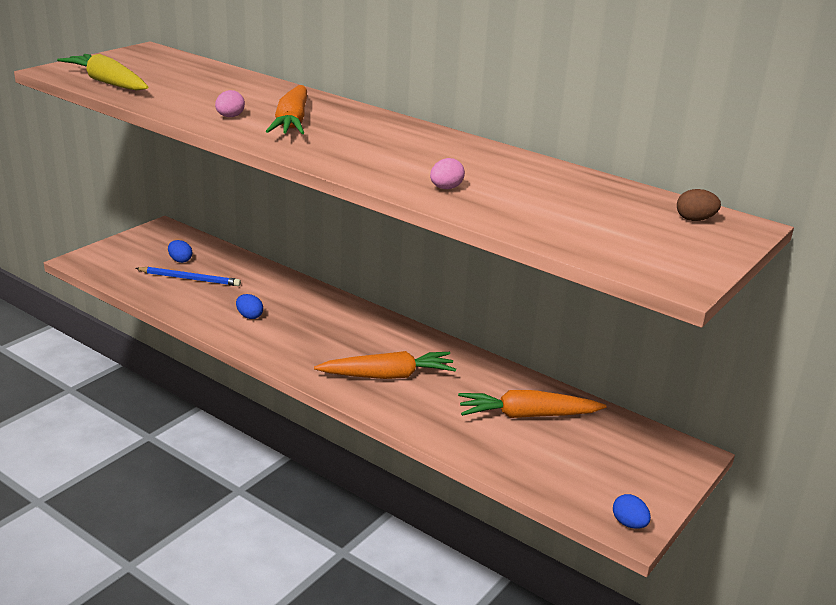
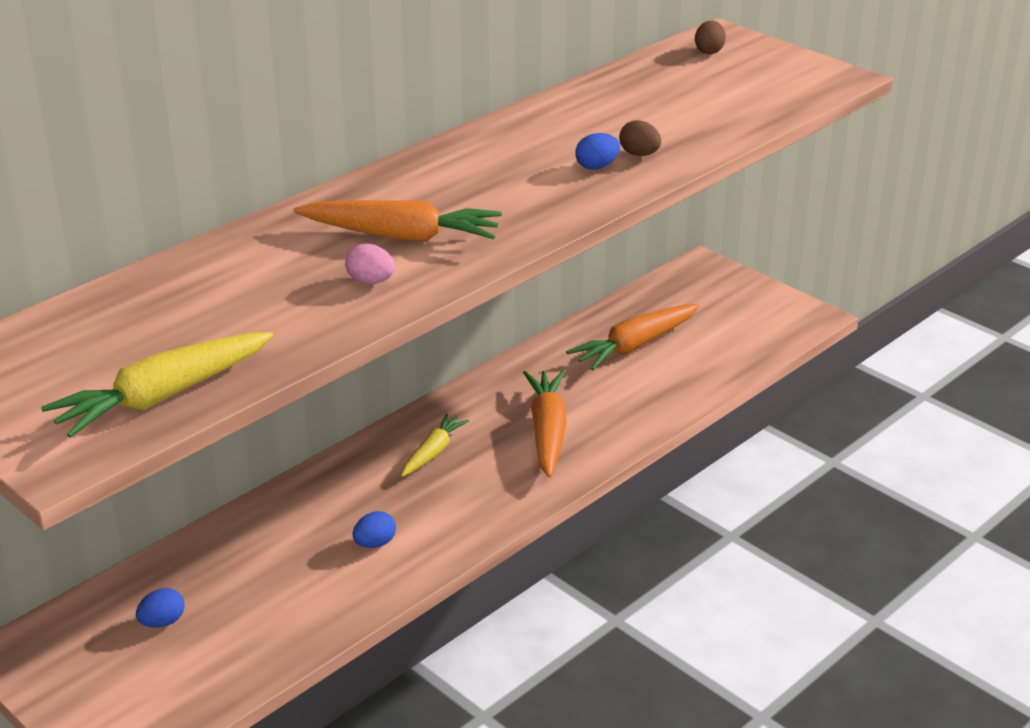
camera: 80 degrees left, 5 degrees up
blue pencil [135,267,241,286] -> none
pink egg [430,158,465,189] -> brown egg [619,120,661,156]
orange carrot [458,390,606,418] -> orange carrot turned 45 degrees clockwise [566,304,699,370]
blue egg [613,494,651,529] -> blue egg moved to [575,133,620,170]
none -> yellow carrot [401,413,469,477]

